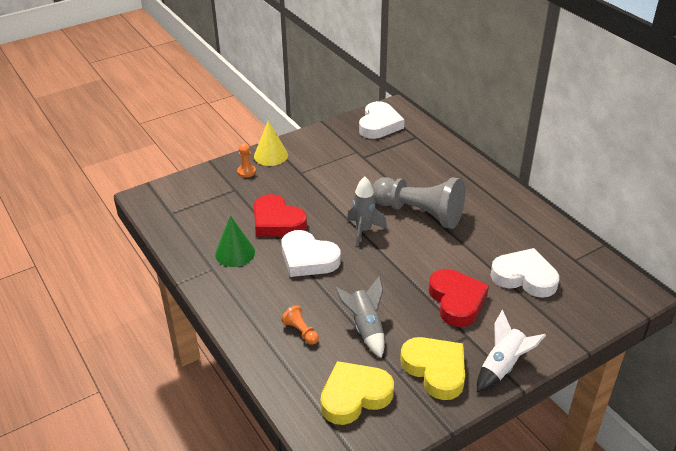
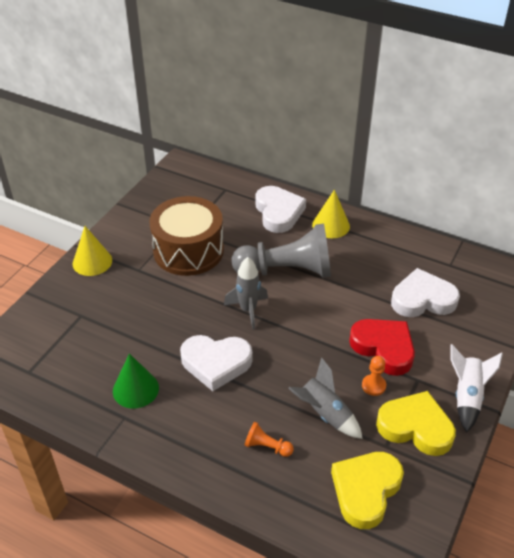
camera: 30 degrees left, 5 degrees up
orange pawn [237,143,256,178] -> orange pawn moved to [362,356,386,396]
red heart [254,194,307,237] -> none
white heart [359,101,405,139] -> white heart moved to [256,186,306,233]
none -> brown drum [150,196,224,276]
none -> yellow cone [312,190,350,238]

